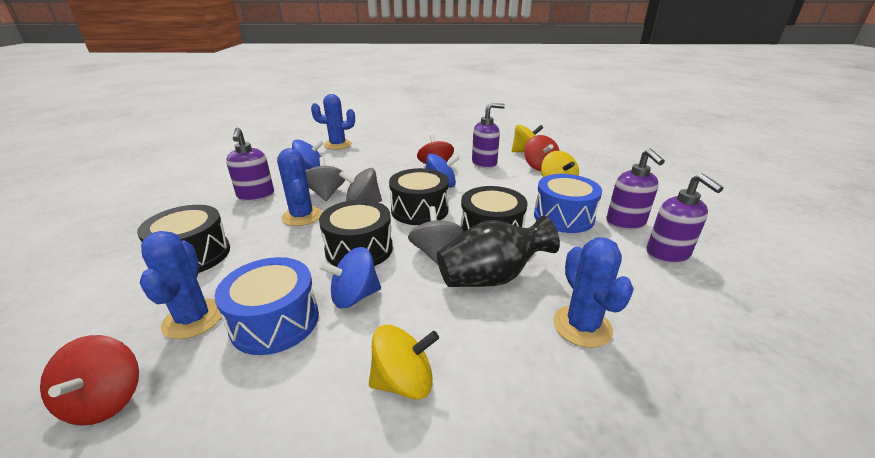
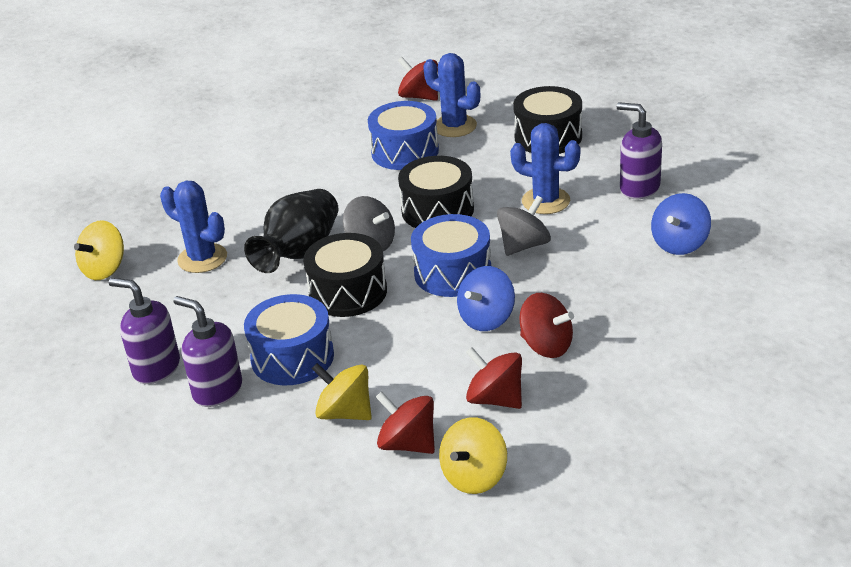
camera: 140 degrees right, 5 degrees up
grey spinning top [306,157,345,201] -> none
blue cactus [311,94,355,150] -> none
blue spinning top [319,247,381,309] -> none
yellow spinning top [369,325,439,400] -> yellow spinning top moved to [74,220,124,280]
black drum [389,168,449,225] -> blue drum [411,214,491,297]
purple soap dispenser [472,103,505,168] -> red spinning top [466,347,522,409]

